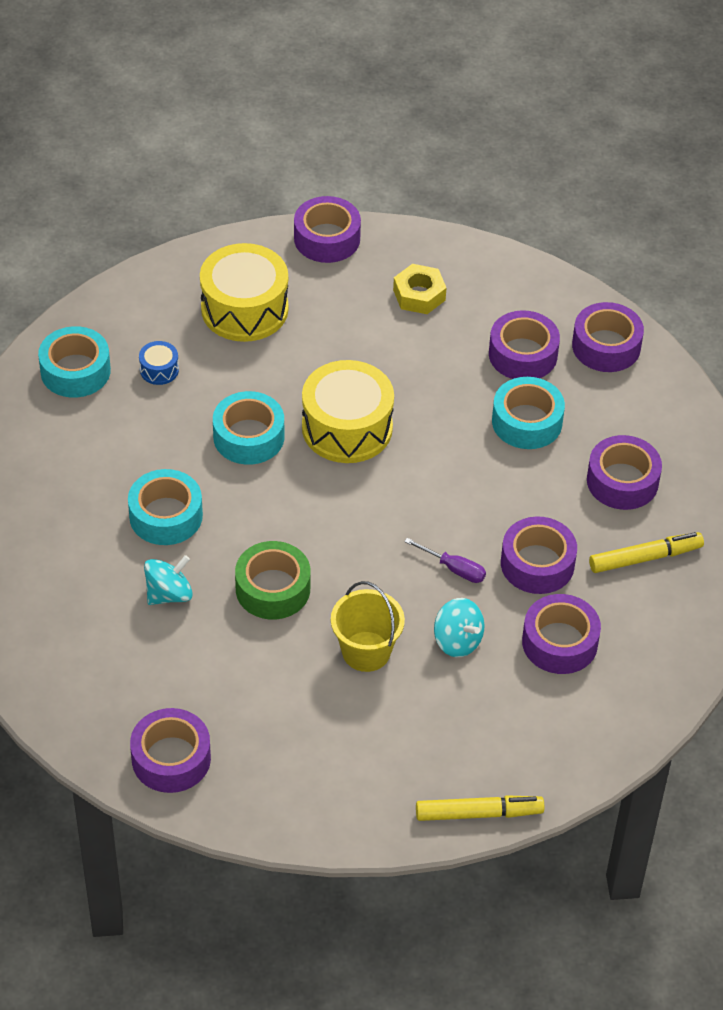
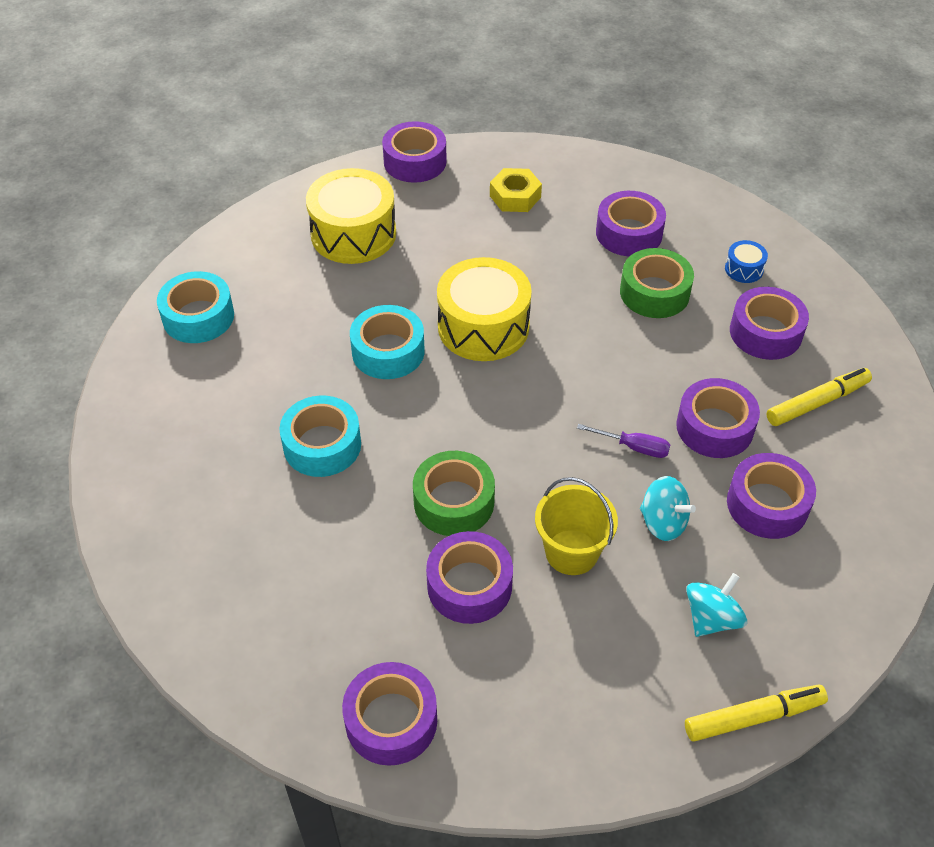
camera: 10 degrees left, 0 degrees up
blue drum [139,341,179,385] -> blue drum moved to [725,240,768,283]
turquoise spinning top [144,555,193,605] -> turquoise spinning top moved to [686,573,747,637]
turquoise tape [492,377,565,449] -> green tape [620,248,694,318]
purple tape [572,302,644,372] -> purple tape moved to [426,531,513,624]

